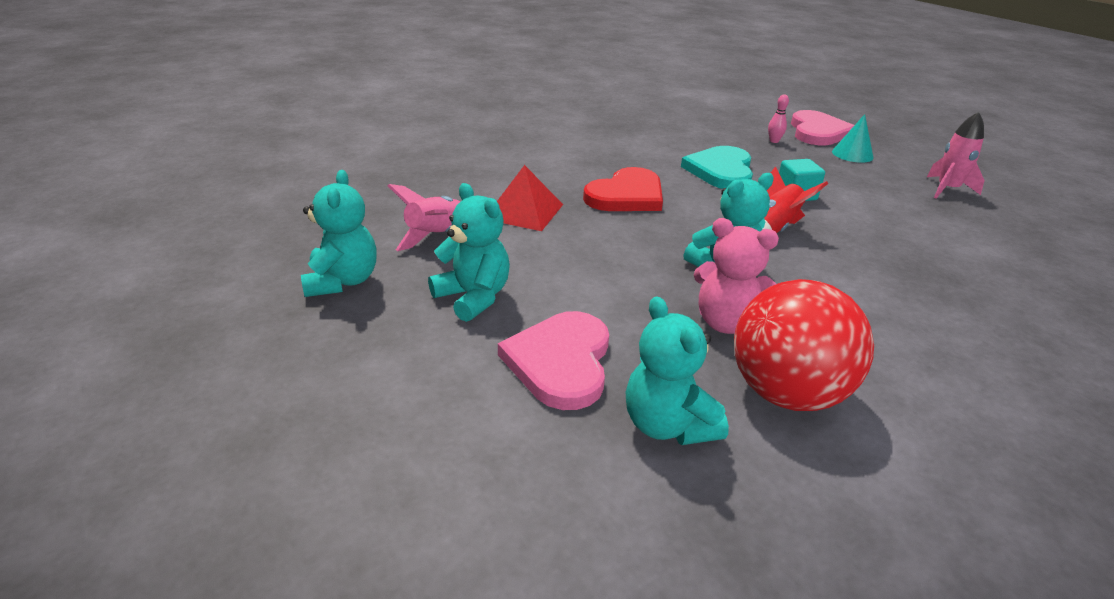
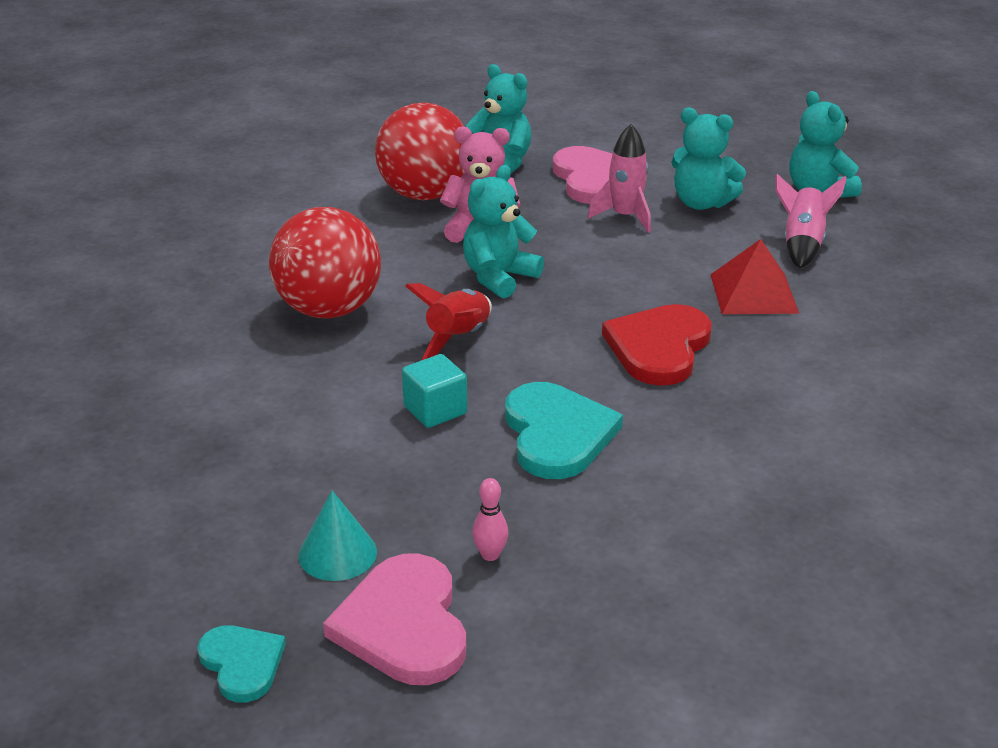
camera: 160 degrees right, 0 degrees up
pink rocket [927,112,985,199] -> pink rocket moved to [588,124,651,233]
none -> turquoise heart [197,625,286,703]
none -> red ball [269,207,381,319]

